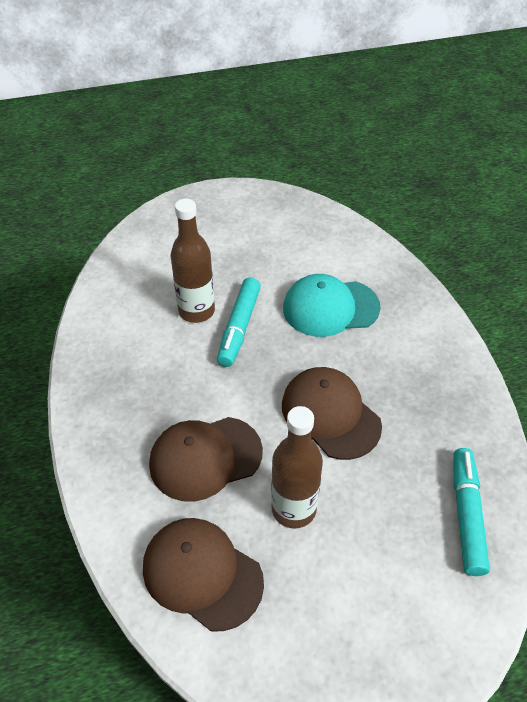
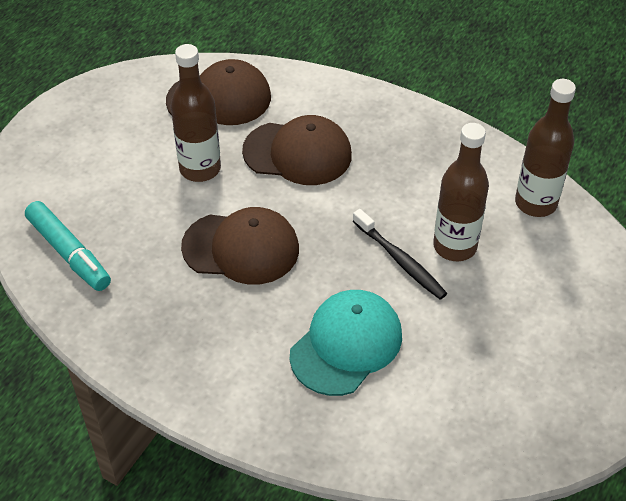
camera: 135 degrees right, 0 degrees up
brown cap [149,417,263,502] -> brown cap turned 75 degrees clockwise [242,115,352,185]
turquoise marker [217,278,261,367] -> black toothbrush [353,209,447,299]
none -> brown bottle [515,79,576,217]

